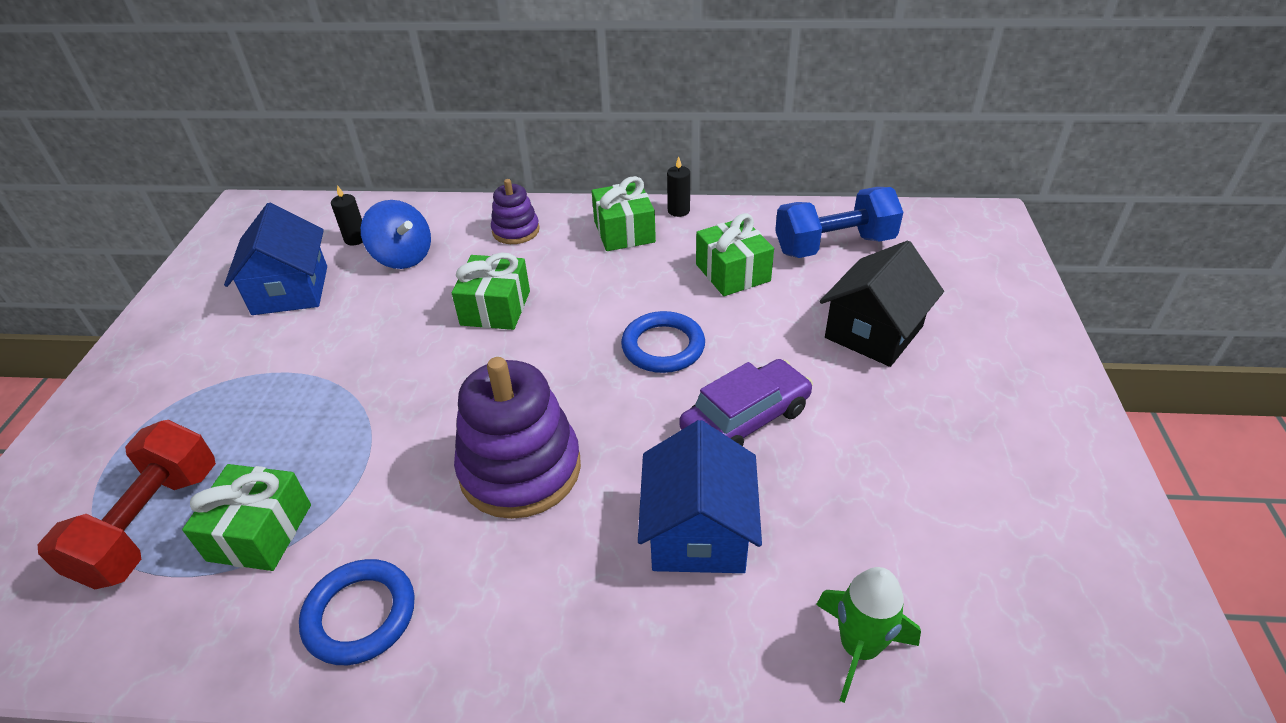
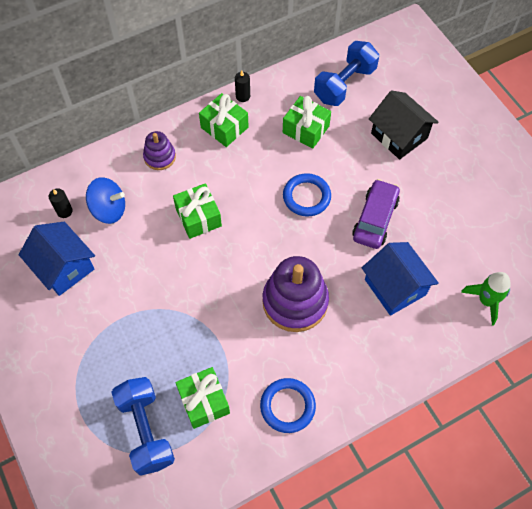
camera: 35 degrees left, 20 degrees up
red dumbbell [38,420,216,589] -> blue dumbbell [111,377,175,476]
black house [820,241,944,367] -> black house turned 45 degrees counterclockwise [369,91,439,159]

